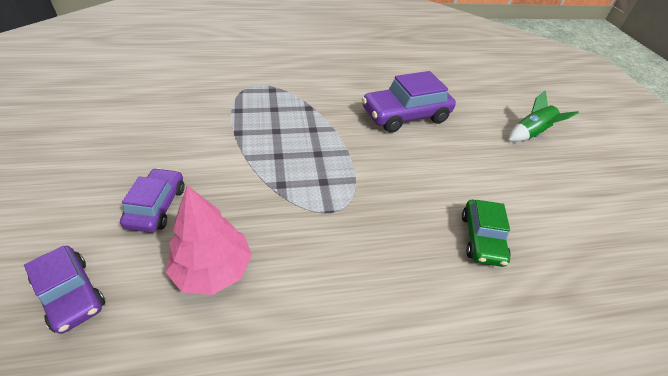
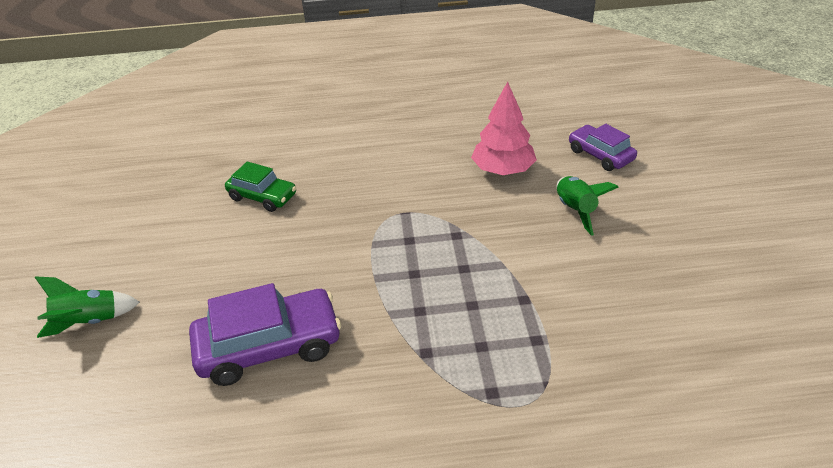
camera: 170 degrees left, 5 degrees down
purple car [120,168,185,233] -> green rocket [557,176,618,236]
green car [462,200,510,267] -> green car turned 105 degrees clockwise [225,161,296,212]

